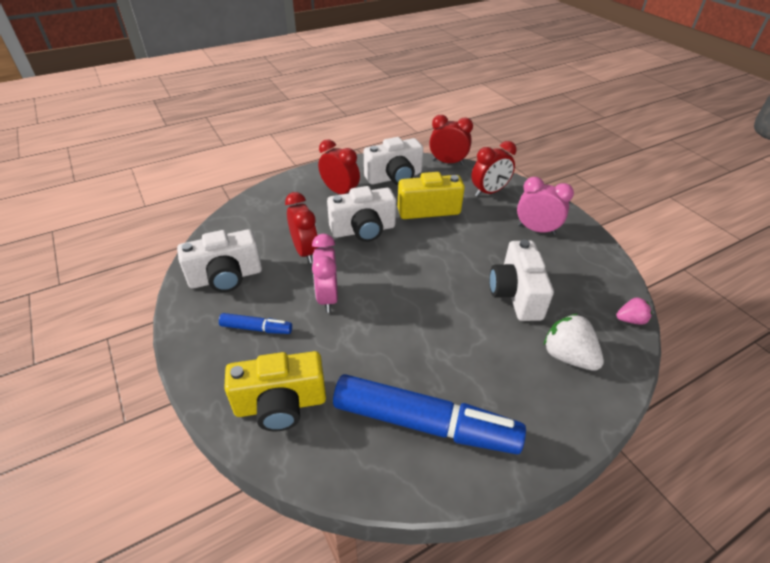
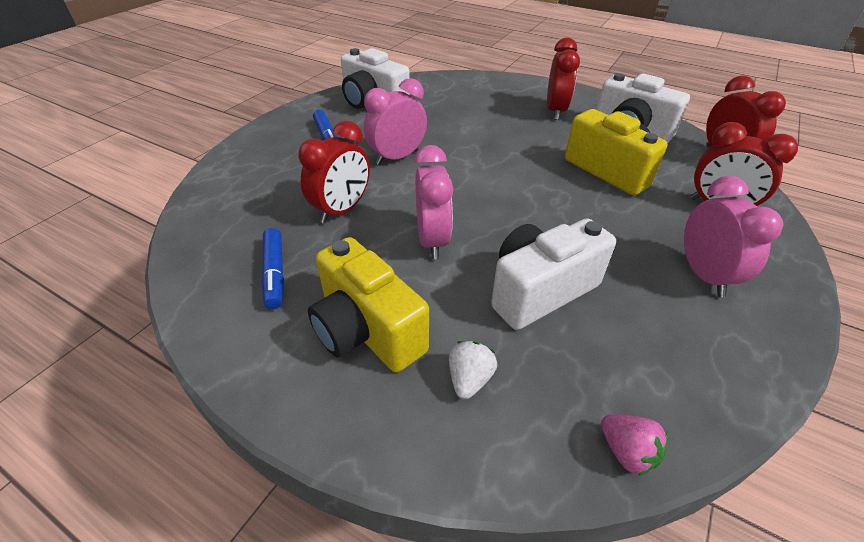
camera: 60 degrees right, 0 degrees up
yellow camera [224,351,326,431] -> yellow camera moved to [308,237,429,372]
red clock [285,192,319,263] -> red clock moved to [298,121,370,223]
white camera [327,186,396,242] -> none
blue marker [333,374,526,454] -> blue marker [261,228,284,309], size x0.46
white strawberry [544,314,604,371] -> white strawberry [449,341,497,399], size x0.59
none -> pink clock [414,145,453,259]

